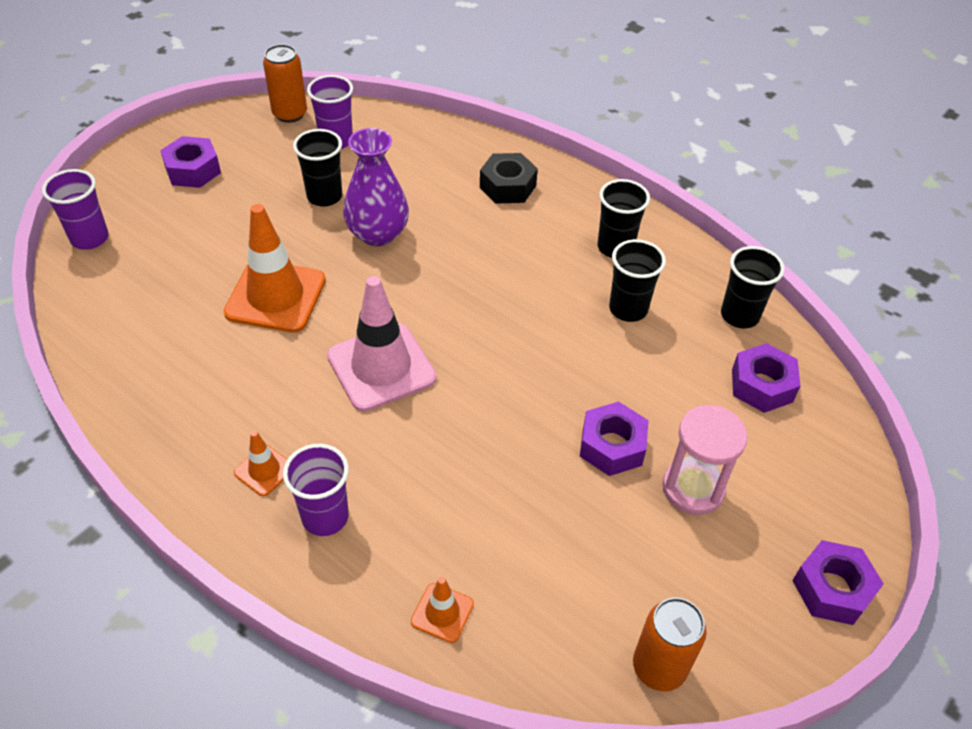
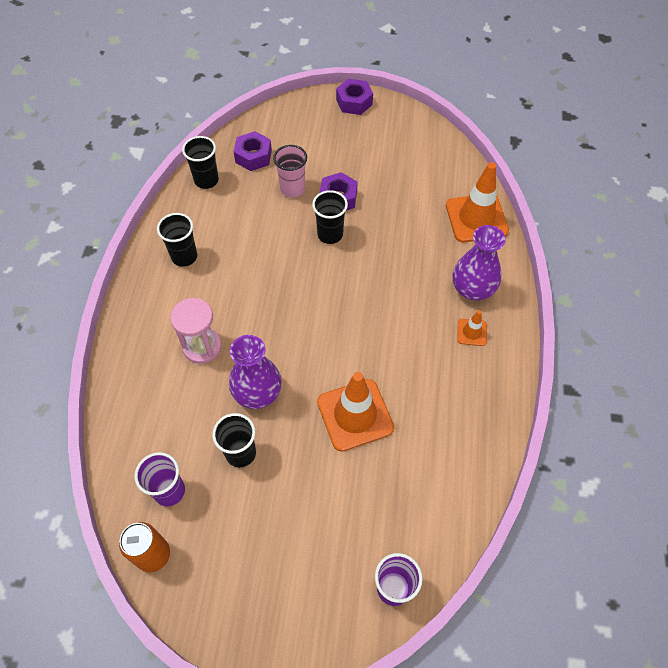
camera: 120 degrees left, 10 degrees up
purple nut [160,136,221,188] -> none
purple cup [283,444,349,536] -> purple vase [453,225,506,300]
pink traffic cone [327,276,436,412] -> none
orange traffic cone [411,577,474,643] -> orange traffic cone [446,162,509,243], size x2.08
black nut [480,153,538,204] -> none
black cup [609,239,666,322] -> black cup moved to [312,190,348,244]
orange can [633,597,707,691] -> none
pink hourglass [662,405,747,515] -> pink hourglass moved to [170,298,222,364]
none -> pink cup [273,145,307,198]

